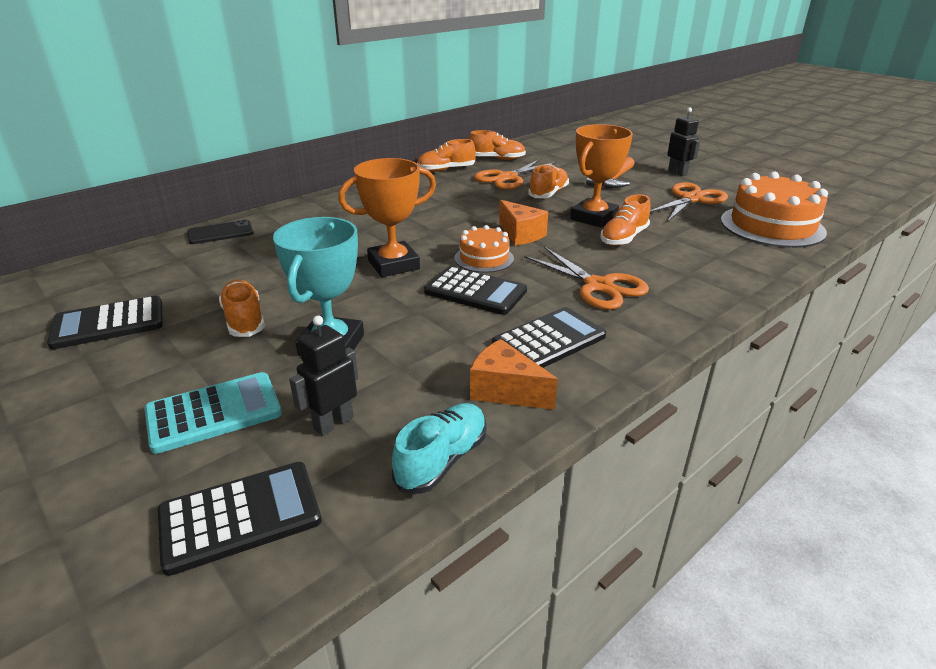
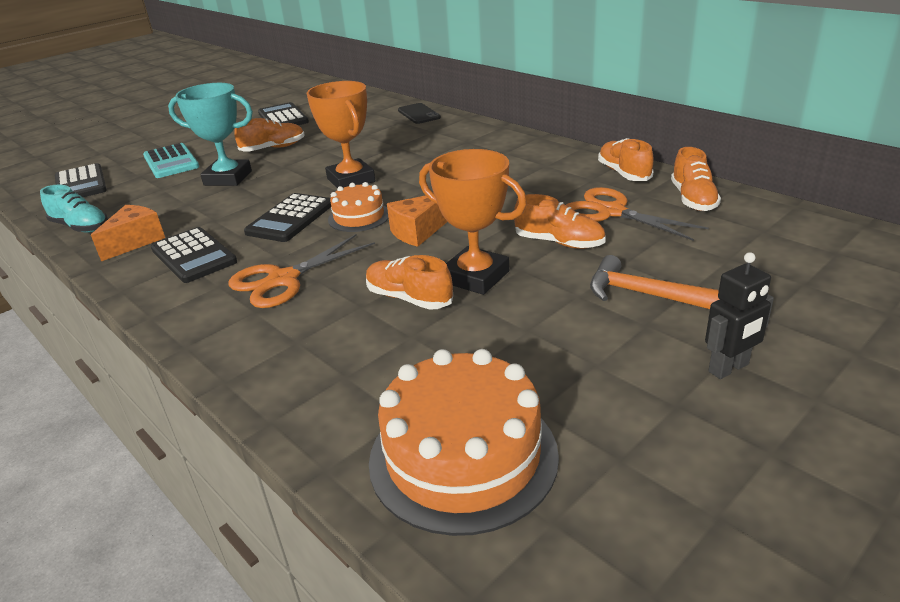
camera: 90 degrees right, 0 degrees up
black robot [289,315,358,436] -> none
orange scissors [650,182,728,221] -> none

